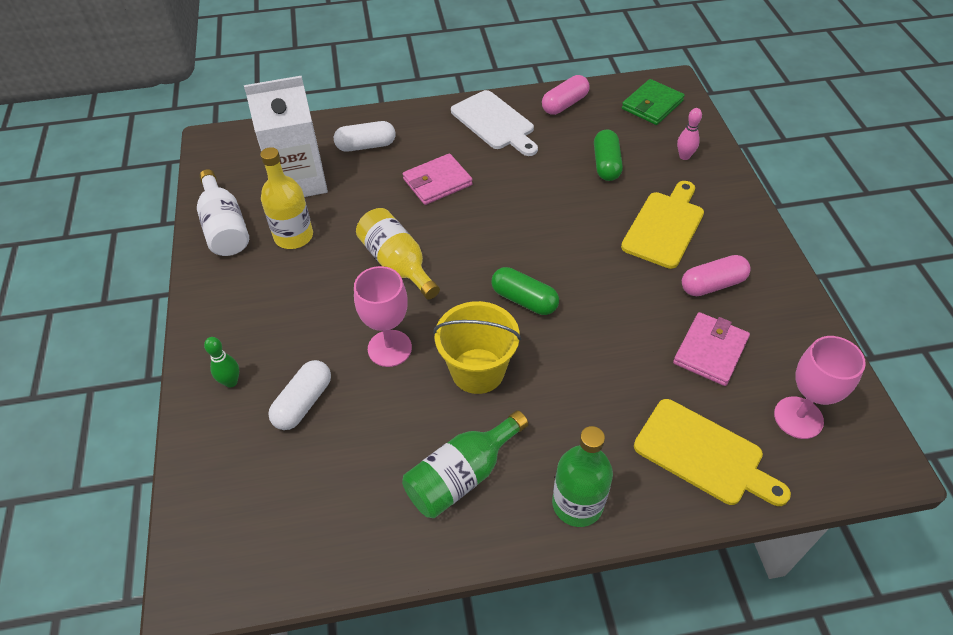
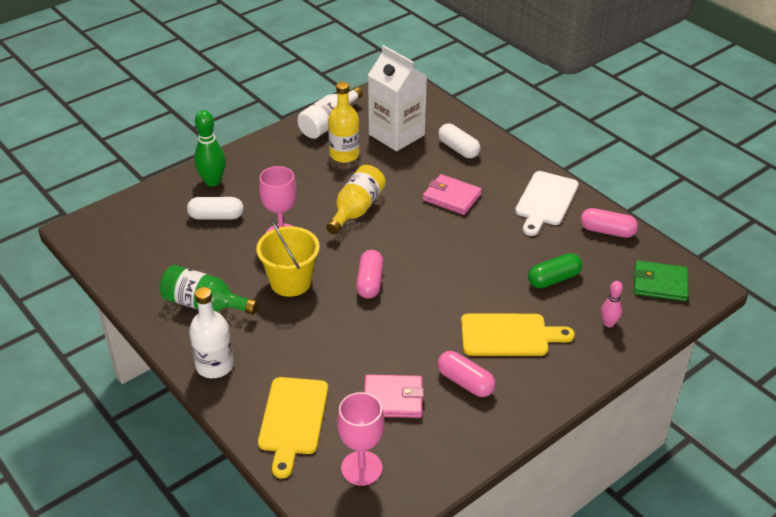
camera: 60 degrees right, 10 degrees down
green bowling pin [204,337,239,388] -> green bowling pin [194,110,226,187], size x1.71
green capsule [491,267,559,315] -> pink capsule [356,250,383,299]
green bottle [552,426,613,527] -> white bottle [189,287,234,378]

